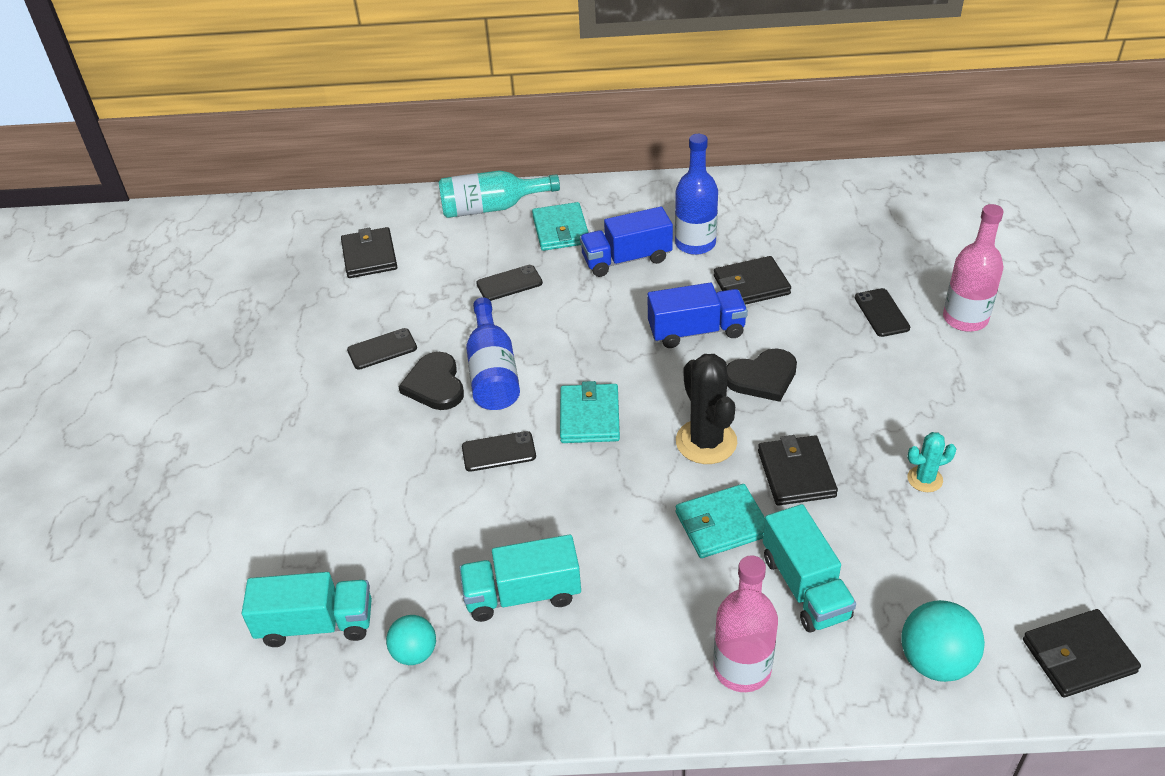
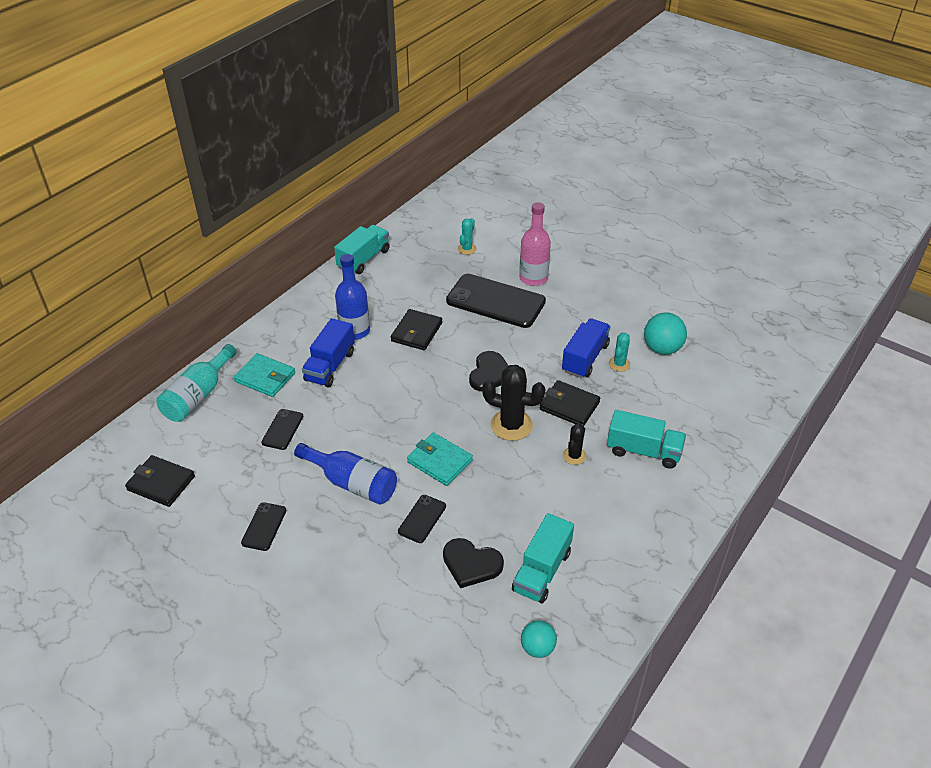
camera: 55 degrees left, 0 degrees up
turquoise truck [242,572,372,647] -> turquoise truck moved to [334,225,389,274]
black heart [399,352,464,410] -> black heart moved to [443,538,504,588]
blue truck [648,283,748,348] -> blue truck moved to [562,318,611,378]
turquoise wallet [676,484,765,558] -> black cactus [563,424,586,465]
pink bottle [714,555,778,692] -> none
black phone [855,288,910,337] -> black phone [446,274,546,328], size x2.12
turquoise ball [901,600,985,682] -> turquoise ball moved to [644,312,687,355]
black wallet [1023,609,1141,697] -> none
none -> turquoise cactus [458,218,477,255]

